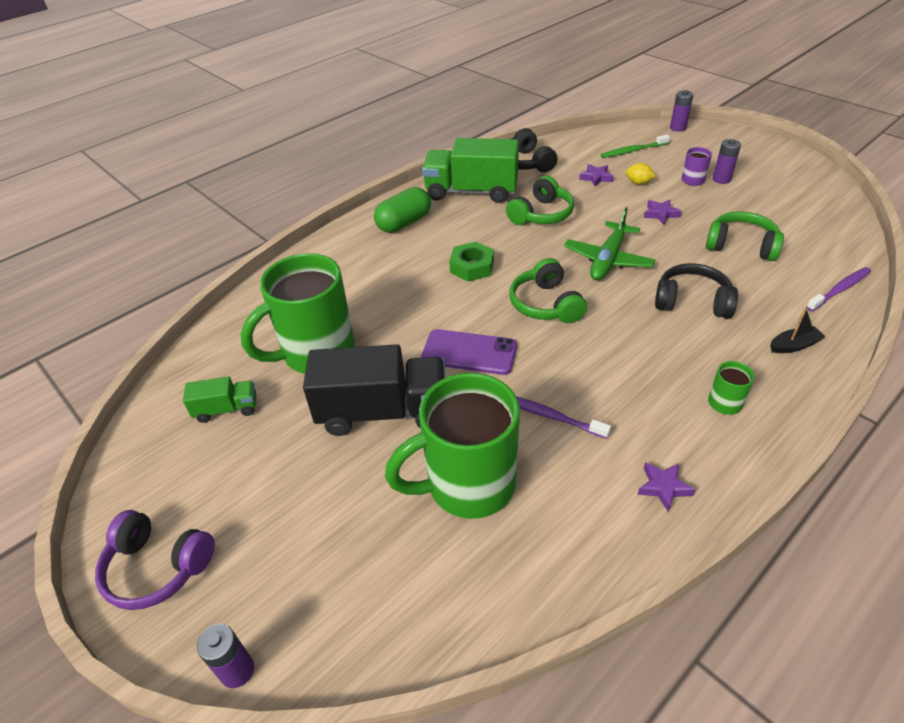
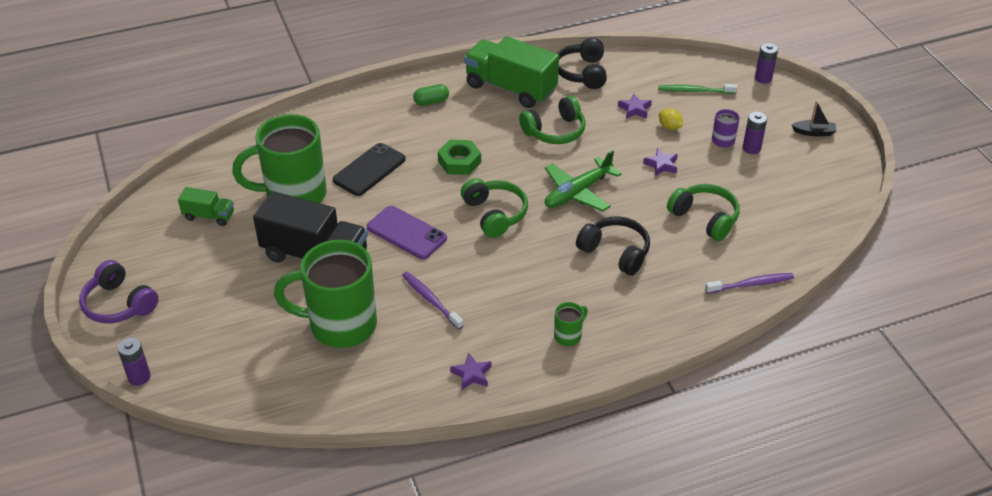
camera: 20 degrees right, 0 degrees up
green capsule [374,187,431,232] -> green capsule [413,84,449,106], size x0.60
green headphones [509,258,587,323] -> green headphones turned 150 degrees clockwise [461,178,528,238]
black boat [770,308,826,353] -> black boat moved to [792,101,837,136]
none -> black phone [333,143,406,196]

